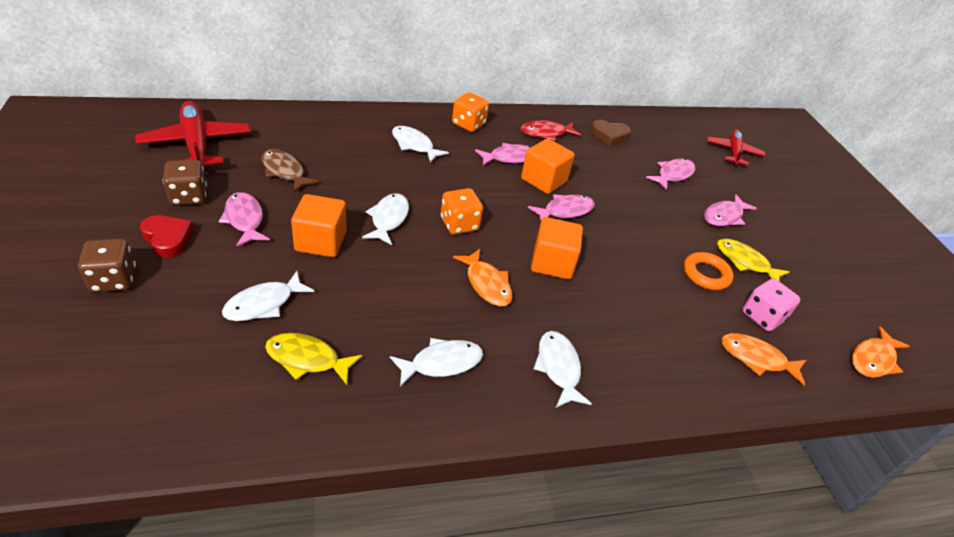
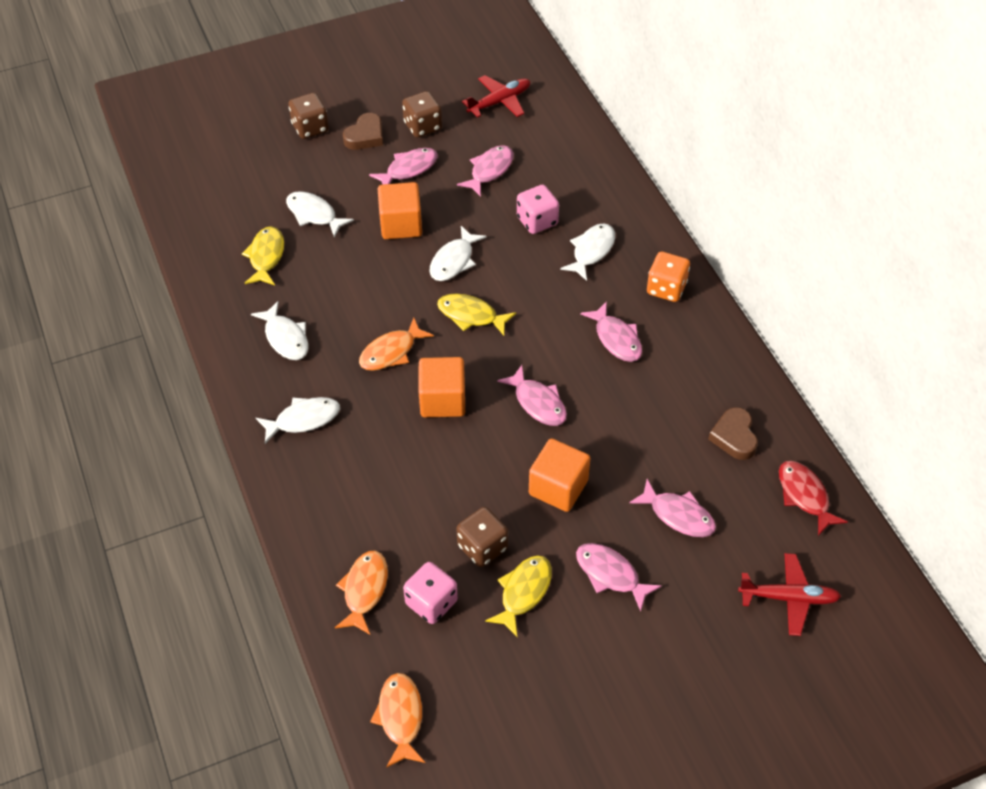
camera: 85 degrees right, 10 degrees up
red plane [135,101,251,168] -> red plane [462,75,530,118], size x0.66
red heart [140,215,194,258] -> brown heart [343,113,383,150]
brown fish [262,149,319,192] -> pink fish [457,145,514,197]
white fish [362,193,409,245] -> white fish turned 120 degrees clockwise [430,226,486,281]
orange dice [441,188,483,235] -> yellow fish [437,294,516,335]
red fish [521,120,581,141] -> red fish moved to [779,461,848,536]
orange cube [521,138,575,194] -> orange cube moved to [529,438,590,512]
orange ring [683,252,734,290] -> brown dice [456,507,508,567]
orange fish [852,326,910,378] -> orange fish turned 45 degrees clockwise [370,673,425,768]
none -> pink dice [517,184,559,234]

